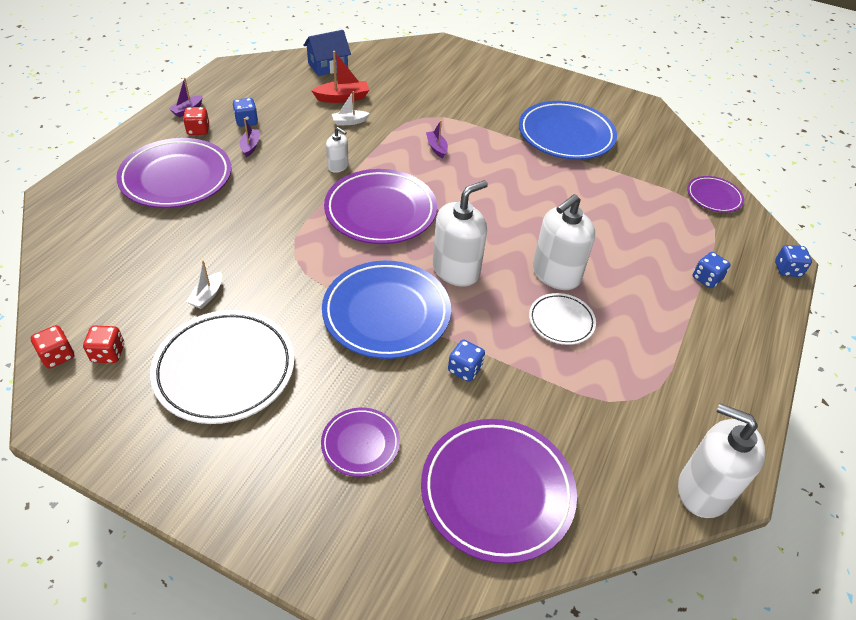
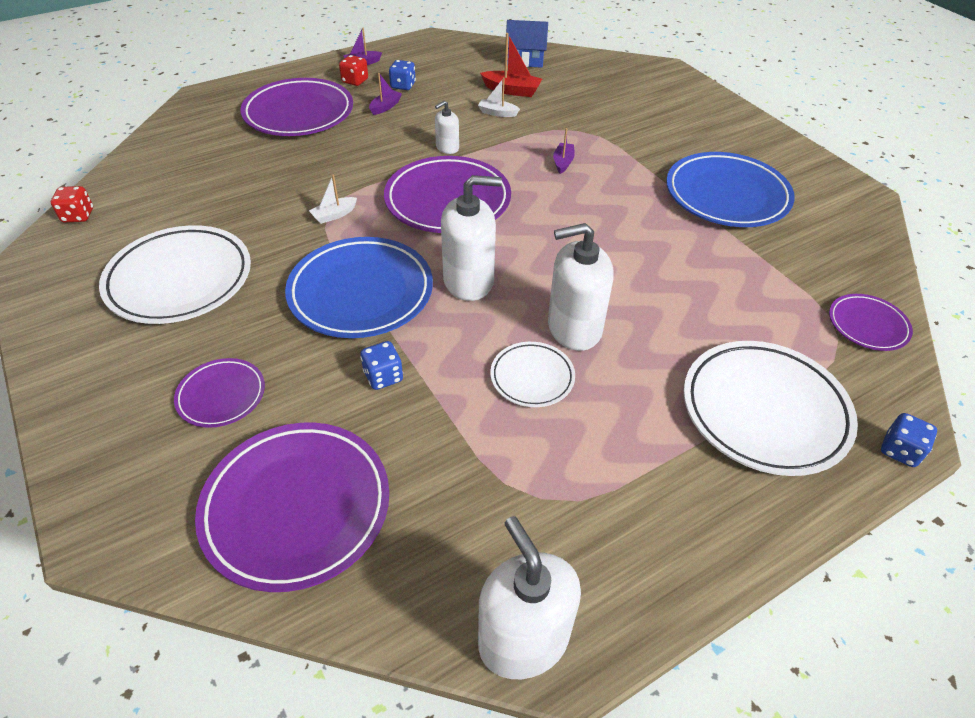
camera: 35 degrees right, 0 degrees up
red dice [83,326,125,363] -> none
white boat [186,260,222,309] -> white boat moved to [309,175,357,224]
white soap dispenser [326,127,349,173] -> white soap dispenser turned 75 degrees clockwise [435,101,459,154]
blue dice [693,252,731,288] -> white plate [683,341,858,476]

